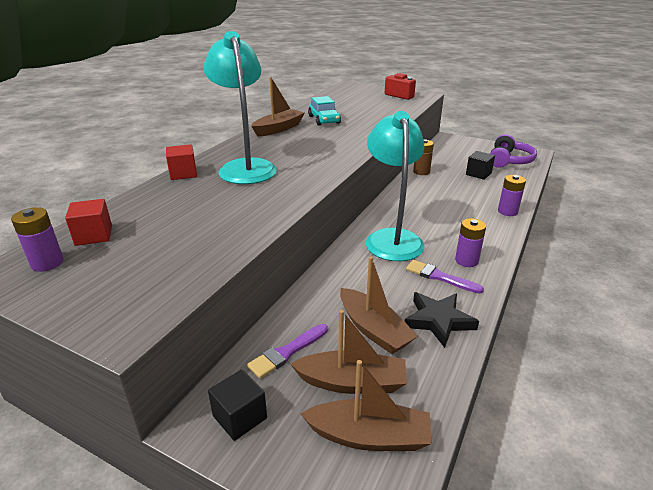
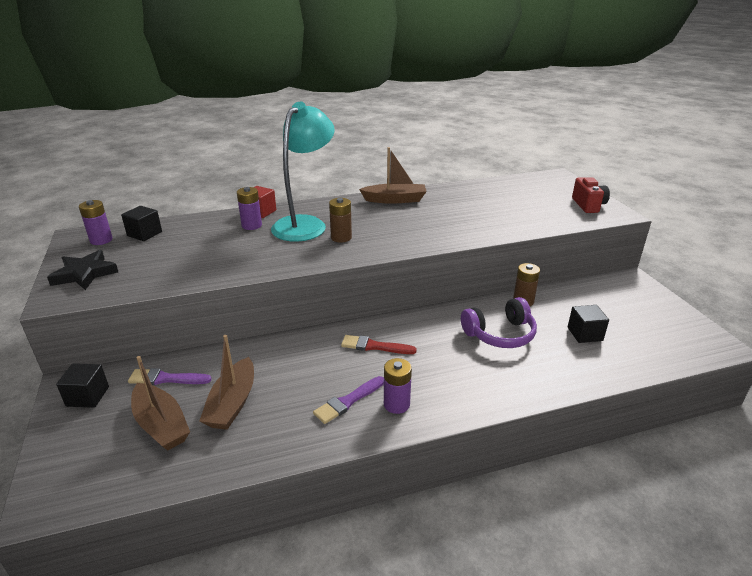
camera: 45 degrees right, 0 degrees up
red cube [65,199,112,246] -> black cube [121,206,162,241]
brown boat [301,360,432,451] -> none
turquoise car [308,96,341,126] -> none
turquoise lamp [366,111,425,261] -> red brush [341,335,417,354]
black star [405,292,479,348] -> black star moved to [47,250,118,290]
purple brush [406,260,484,294] -> purple brush turned 120 degrees counterclockwise [313,376,384,424]
purple headphones [490,134,537,168] -> purple headphones moved to [461,297,537,348]
purple battery [498,175,526,216] -> purple battery moved to [237,187,262,230]
none -> brown battery [329,198,352,243]

